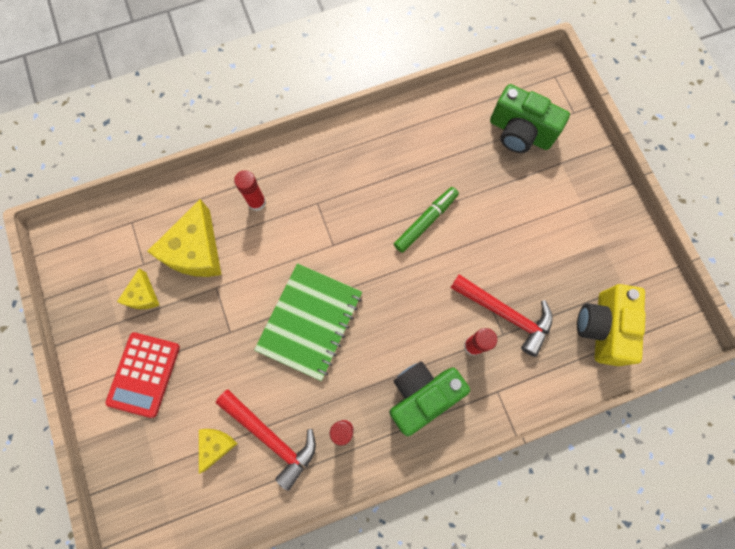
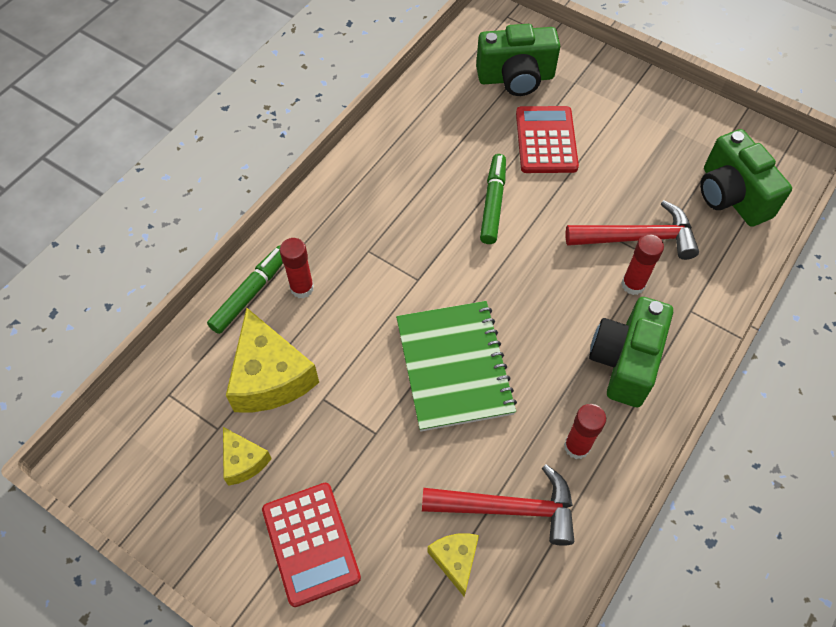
camera: 35 degrees left, 15 degrees down
yellow camera [577,284,645,366] -> green camera [700,129,792,227]
none -> green marker [207,245,283,334]
none -> red calculator [516,106,579,173]

